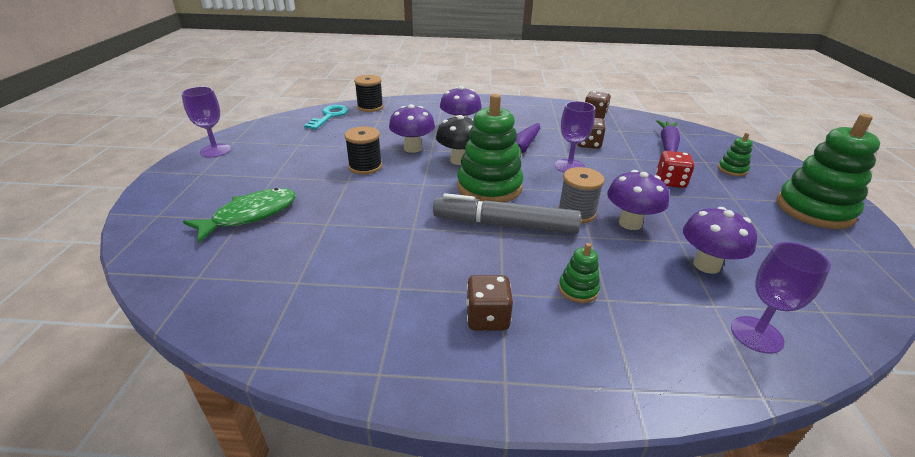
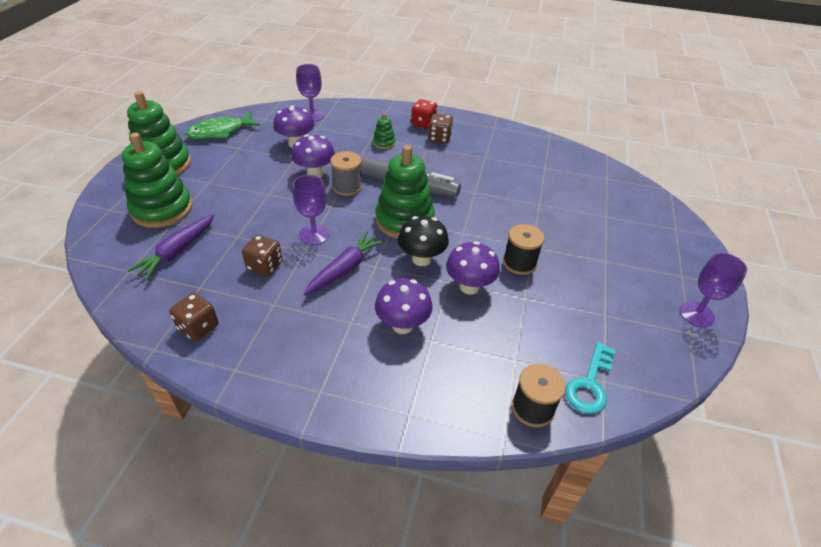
camera: 170 degrees left, 10 degrees up
green fish [183,188,296,243] -> green fish moved to [185,112,261,139]
red dice [656,151,694,188] -> red dice moved to [411,99,437,129]
green stacking toy [718,133,753,176] -> green stacking toy [122,133,193,228], size x2.21

